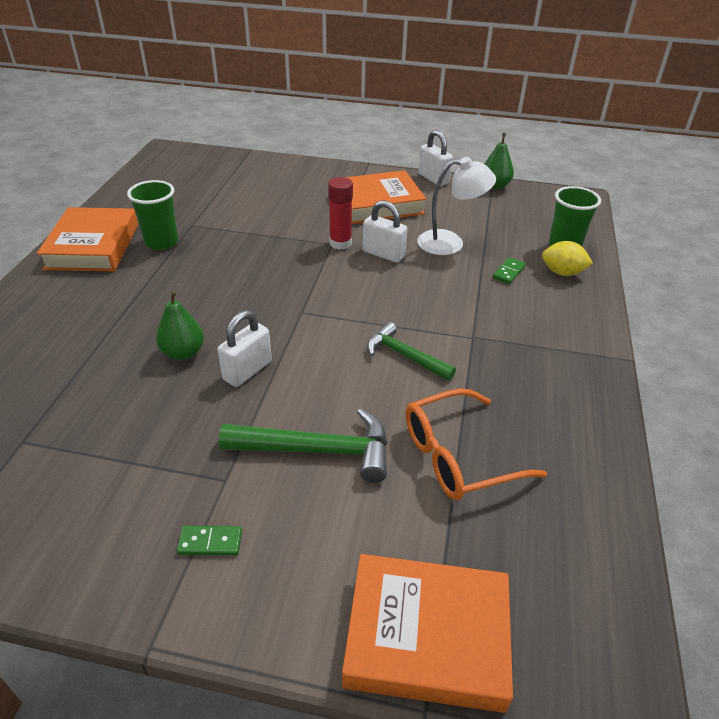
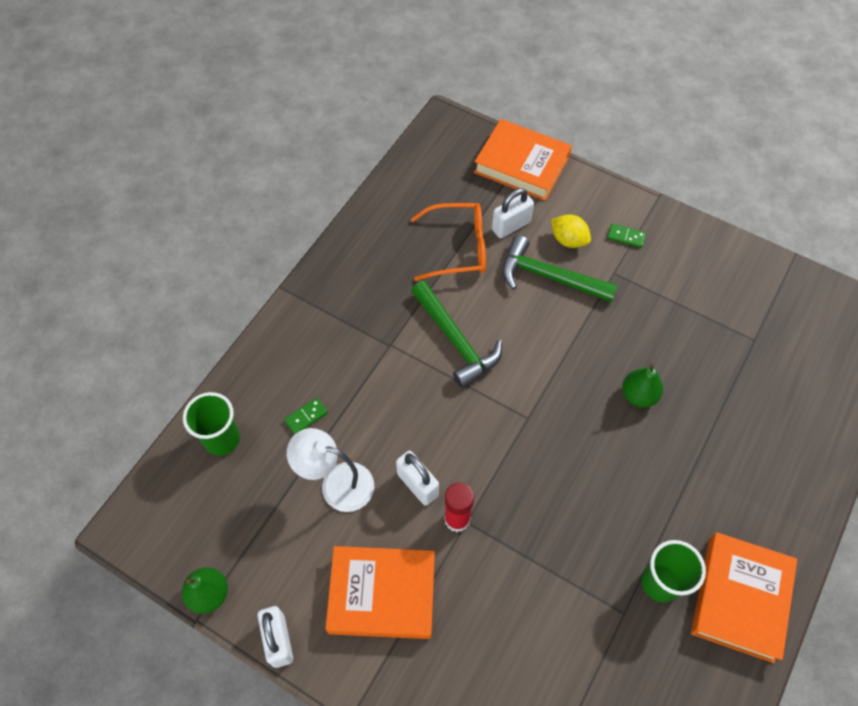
camera: 160 degrees left, 20 degrees up
white padlock [218,310,272,387] -> white padlock moved to [492,188,534,238]
green hammer [367,322,456,381] -> green hammer [411,281,502,388], size x1.52
yellow lemon [542,241,593,276] -> yellow lemon moved to [551,214,591,248]

